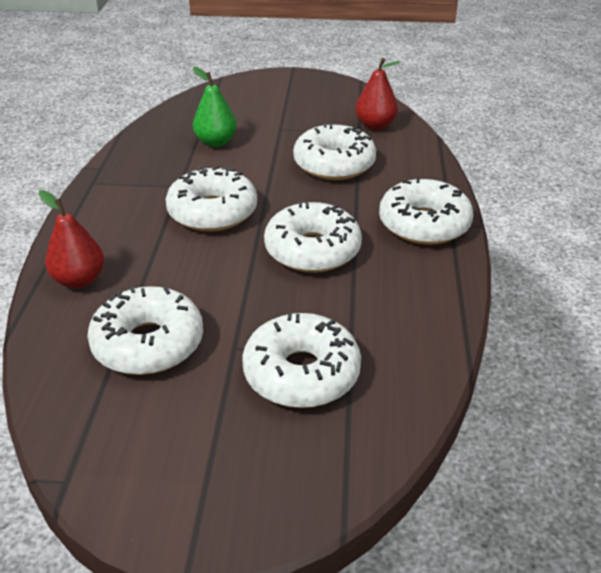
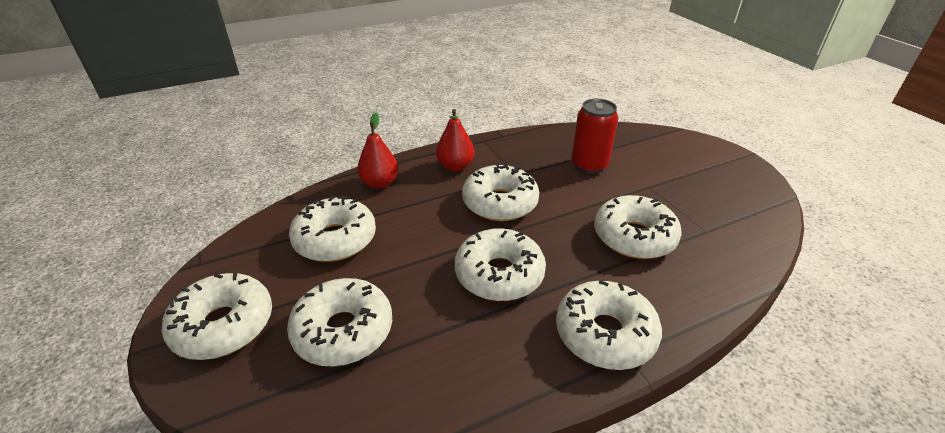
camera: 60 degrees right, 0 degrees up
green pear [193,67,237,147] -> red can [571,99,618,174]
red pear [356,58,400,130] -> red pear moved to [436,109,475,171]
none -> white donut [161,273,272,360]

